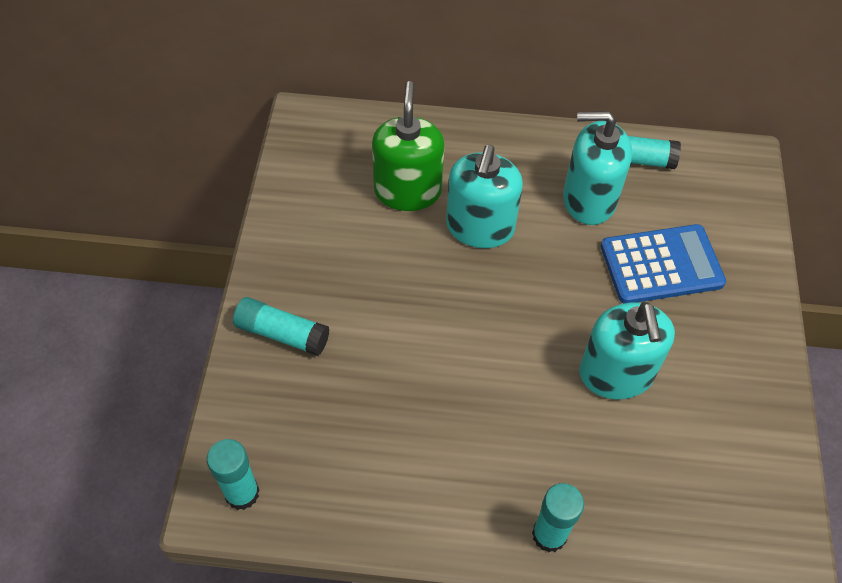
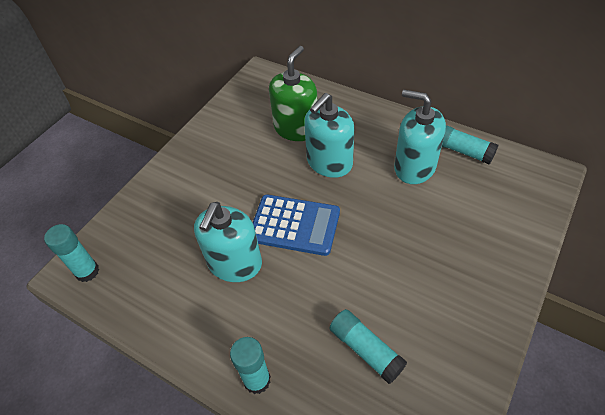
camera: 30 degrees right, 5 degrees down
turquoise glue stick [233,297,330,356] -> turquoise glue stick moved to [330,309,407,384]
turquoise soap dispenser [579,302,675,399] -> turquoise soap dispenser moved to [194,202,262,282]
blue calculator [601,224,726,303] -> blue calculator moved to [253,195,340,256]

